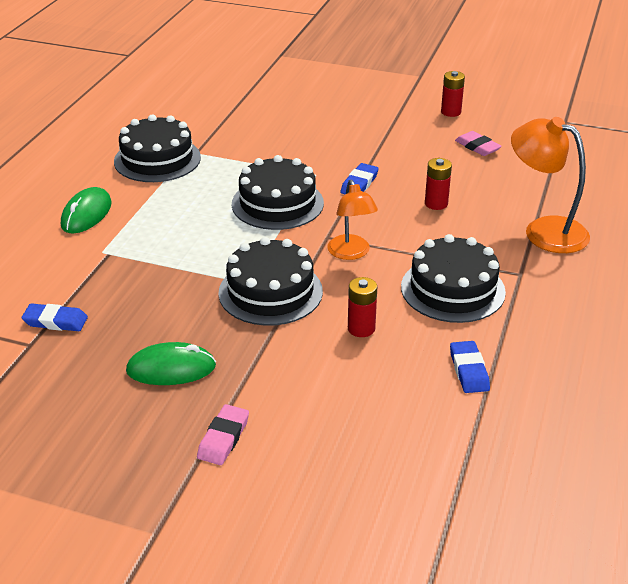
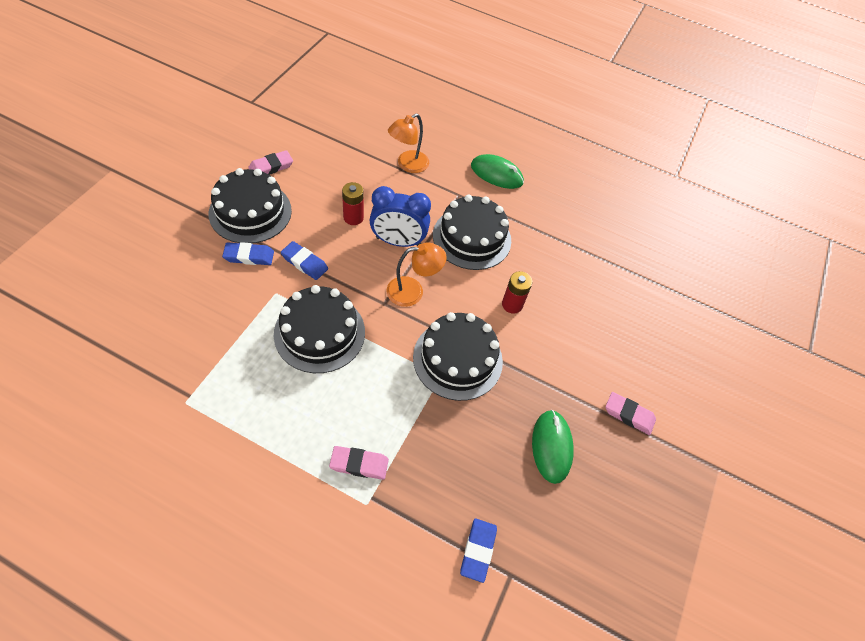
camera: 90 degrees left, 20 degrees up
green mouse [61,187,112,234] -> green mouse moved to [471,154,524,189]
black cake [114,115,201,182] -> black cake moved to [209,168,292,243]
red battery [441,71,465,117] -> none
blue eraser [450,341,490,393] -> blue eraser moved to [222,242,274,265]
orange lamp [511,117,590,253] -> orange lamp [388,113,429,173], size x0.66
none -> pink eraser [329,446,389,480]
none -> blue clock [369,186,431,247]

